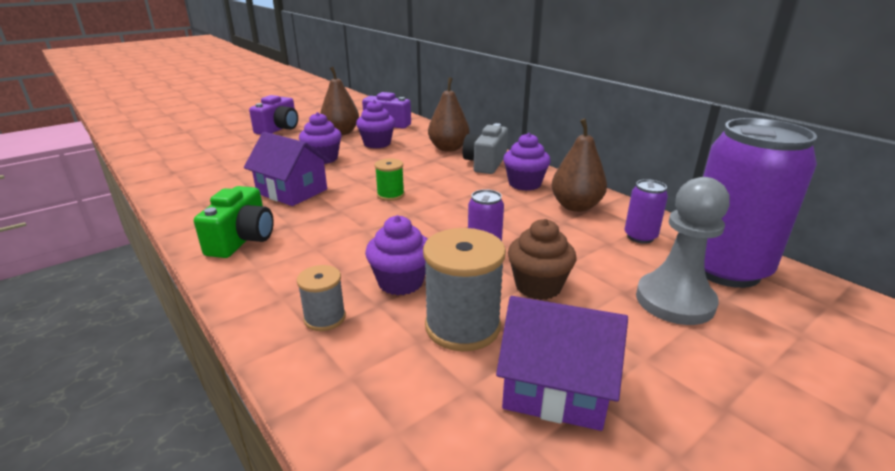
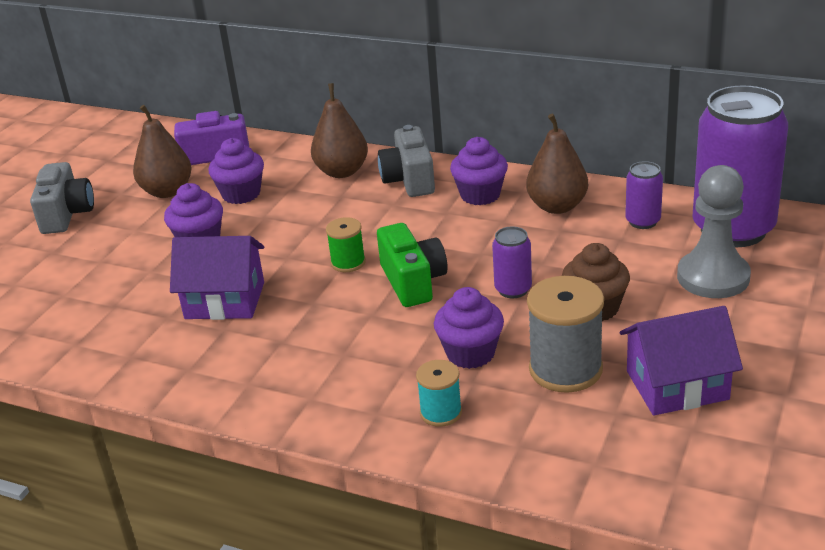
camera: 25 degrees left, 5 degrees up
green camera [194,186,274,258] -> green camera moved to [377,223,448,307]
purple camera [249,95,298,135] -> grey camera [30,162,94,234]
grey spool [297,265,346,331] -> turquoise spool [416,360,462,427]

